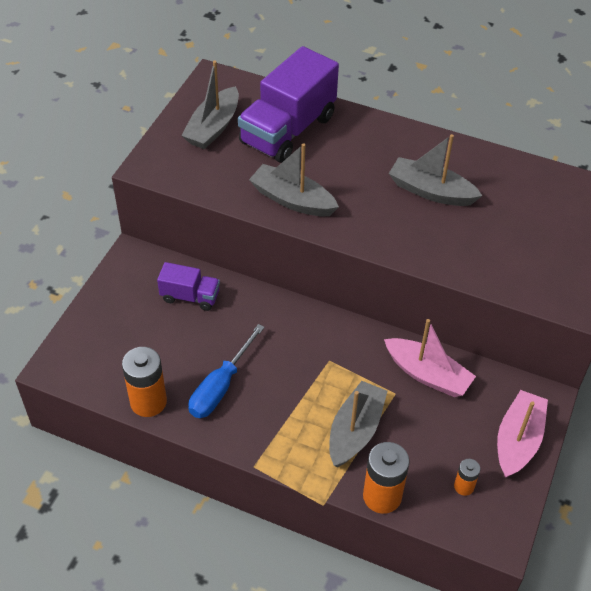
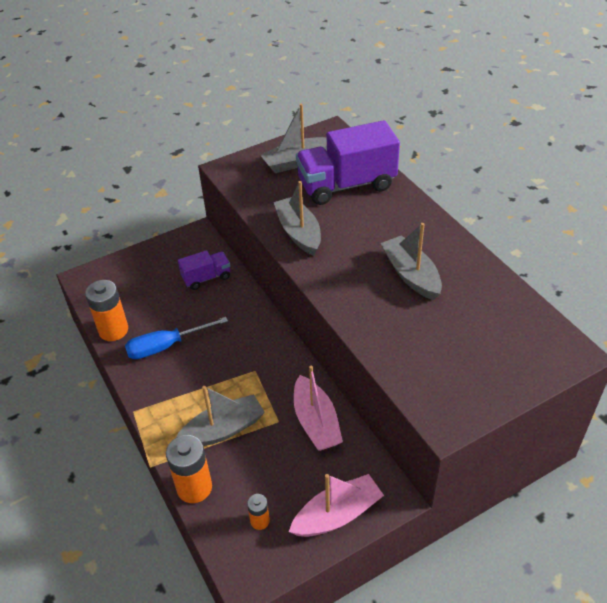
camera: 40 degrees right, 5 degrees down
purple truck [157,262,220,311] -> purple truck turned 75 degrees counterclockwise [178,250,230,290]

